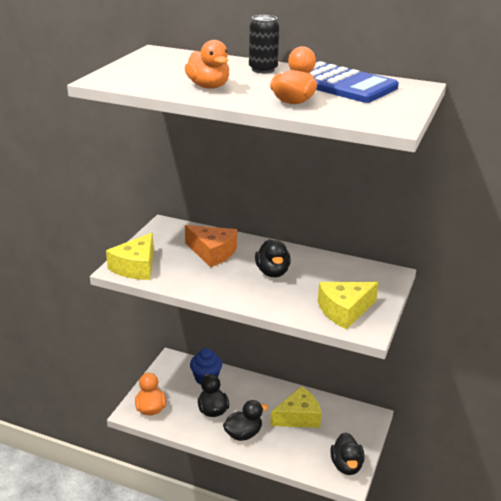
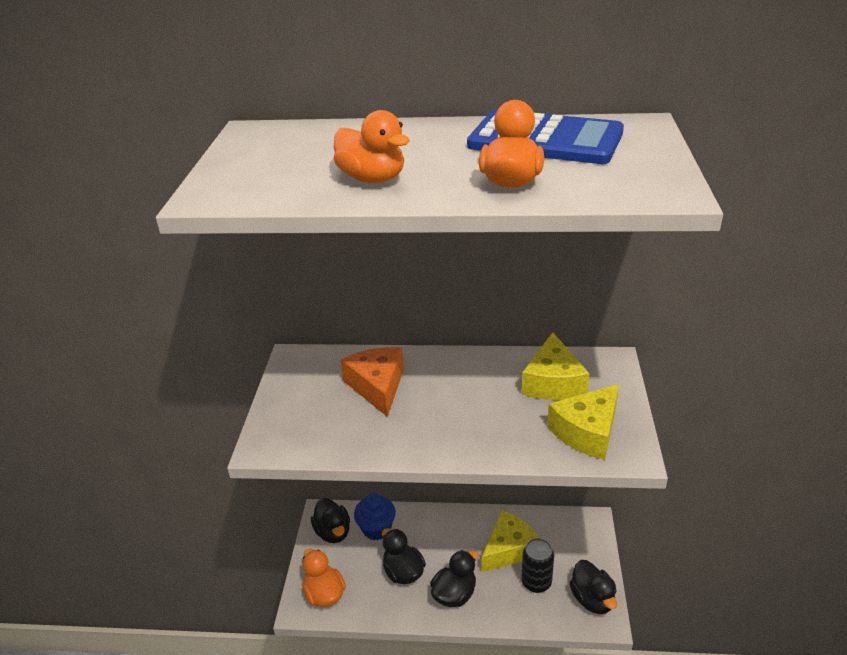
camera: 15 degrees left, 5 degrees up
yellow cheese [106,233,154,280] -> yellow cheese moved to [522,332,590,400]
orange cheese [185,225,237,267] -> orange cheese turned 120 degrees counterclockwise [341,347,404,417]
black can [249,15,279,73] -> black can moved to [521,538,554,593]
black duck [255,239,291,277] -> black duck moved to [311,498,350,543]

